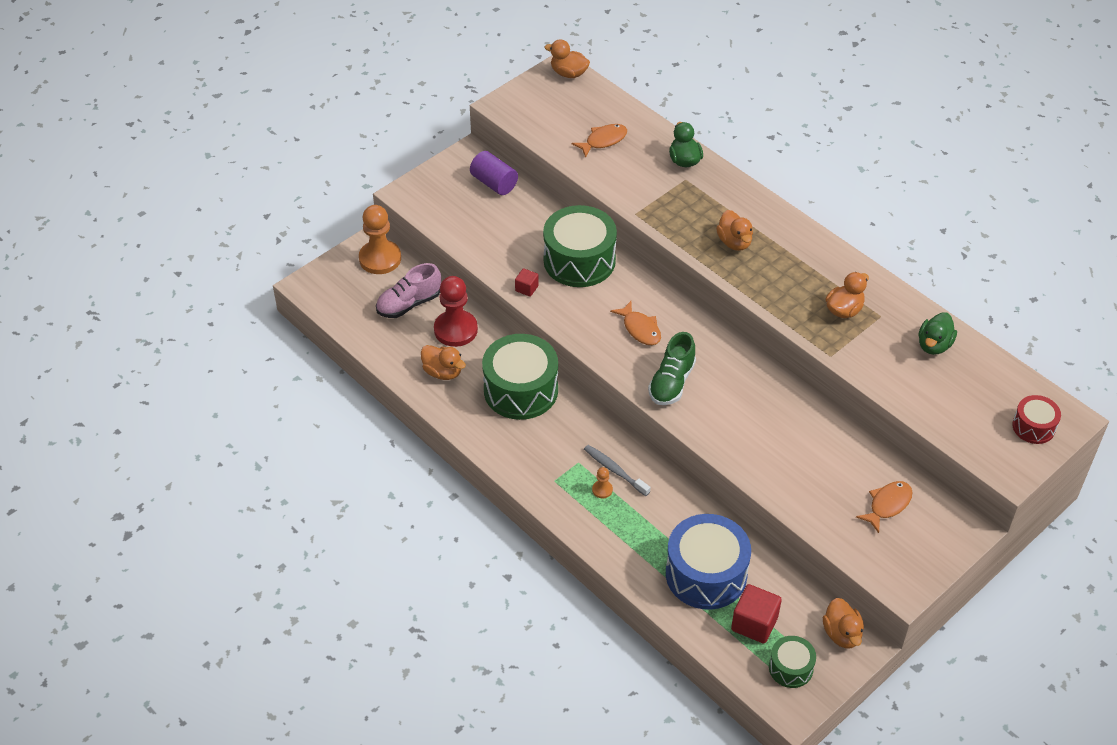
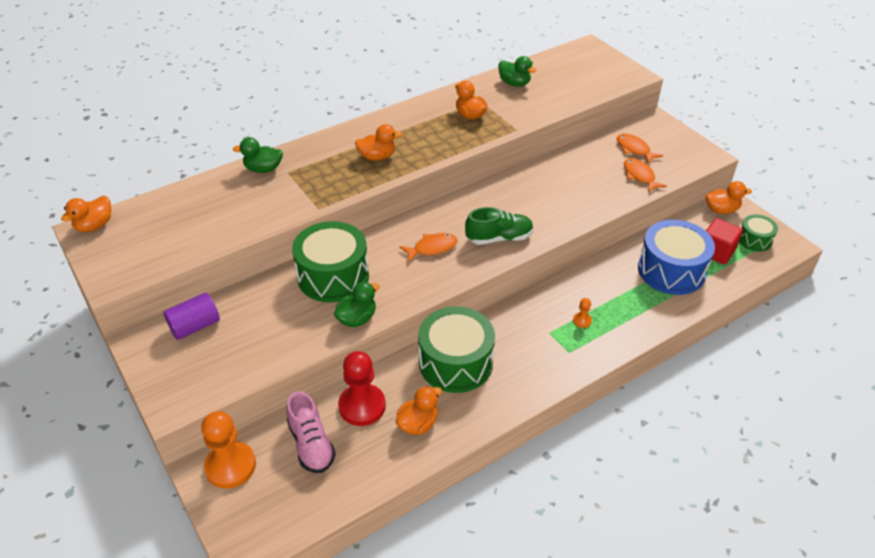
camera: 80 degrees left, 5 degrees down
red cube [515,268,539,297] -> green duck [334,282,380,327]
orange fish [572,124,627,158] -> orange fish moved to [624,158,667,193]
grey toothbrush [584,445,650,496] -> none
green shoe [648,332,696,405] -> green shoe turned 45 degrees counterclockwise [465,207,533,245]
red drum [1012,395,1061,444] -> none

